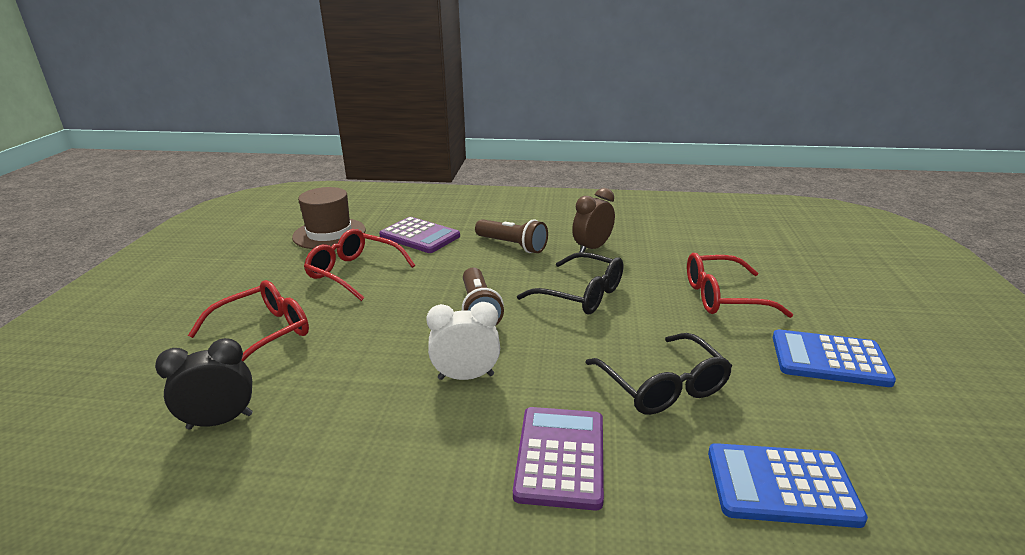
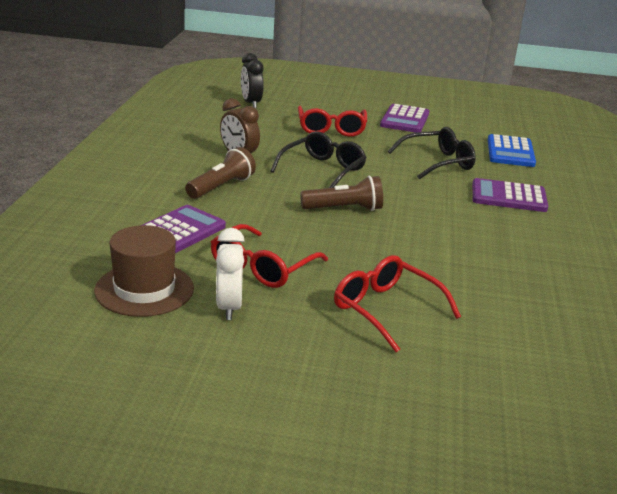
camera: 90 degrees left, 0 degrees up
black clock [155,338,253,429] -> black clock moved to [241,53,264,108]
white clock [426,302,500,380] -> white clock moved to [216,228,245,320]
blue calculator [773,330,896,387] -> purple calculator [380,104,429,133]

